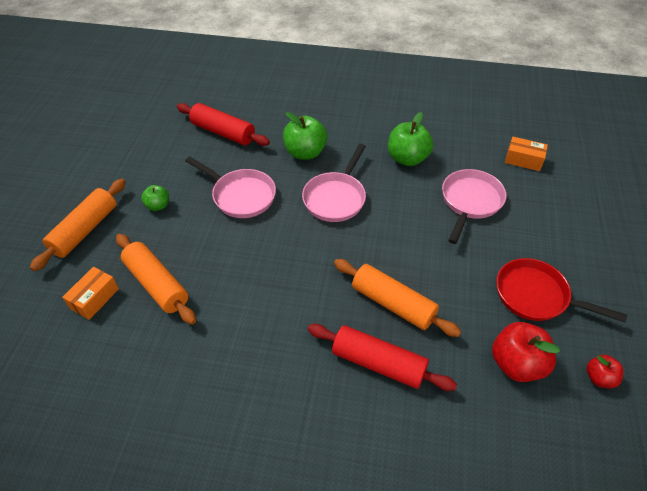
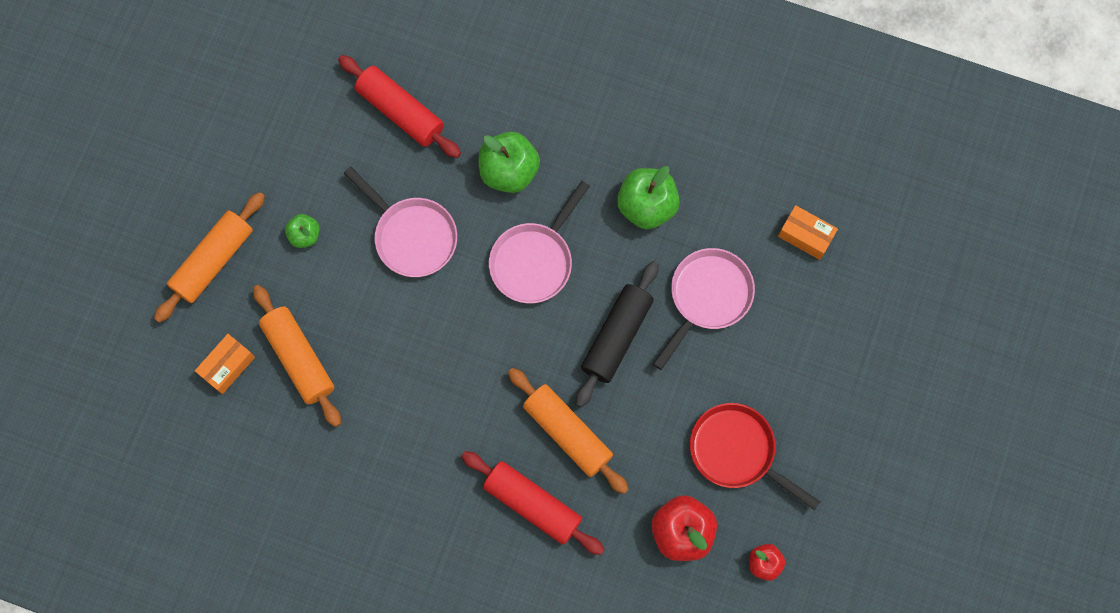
camera: 10 degrees right, 25 degrees up
none -> black rolling pin [576,261,659,407]

